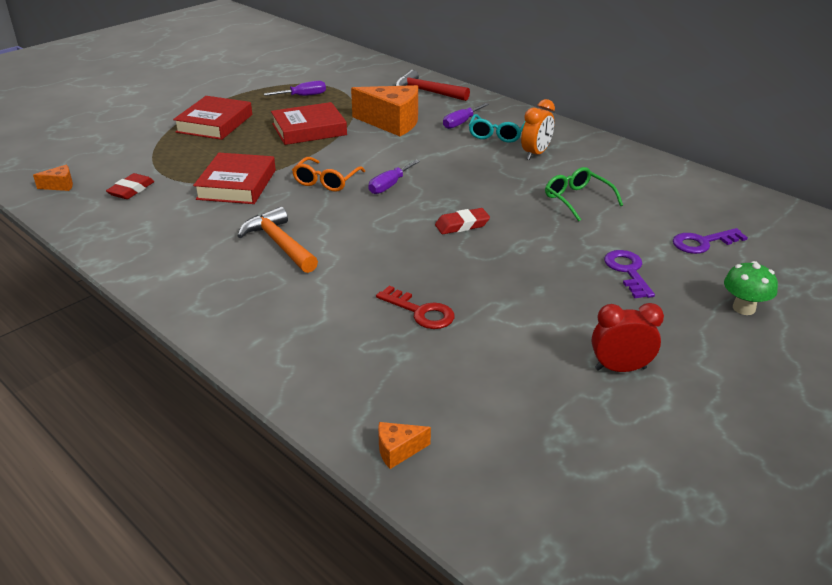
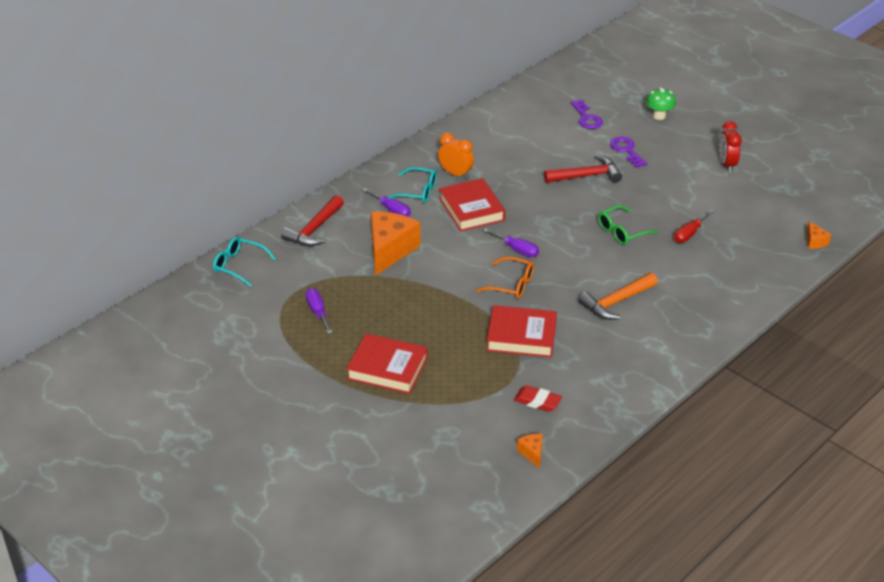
camera: 90 degrees left, 5 degrees up
red book [271,102,347,145] -> red book moved to [439,178,505,231]
red key [376,286,454,329] -> red screwdriver [674,210,714,243]
red eraser [435,208,490,234] -> none
green glasses [545,167,623,222] -> green glasses moved to [598,205,659,245]
purple key [604,250,655,298] -> purple key turned 75 degrees clockwise [610,137,647,168]
none -> turquoise glasses [213,237,276,287]
none -> red hammer [544,155,622,183]

